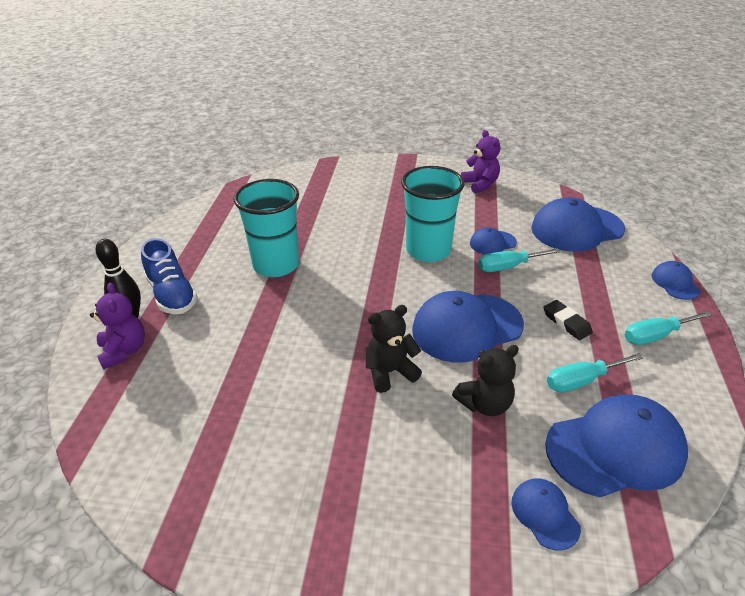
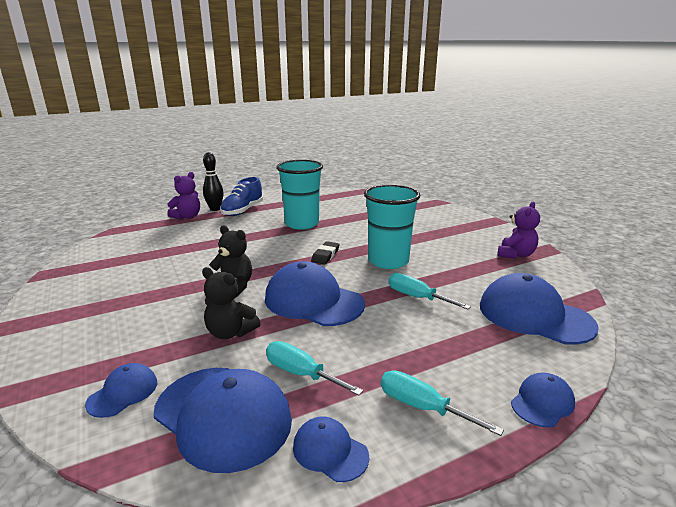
camera: 55 degrees right, 15 degrees down
blue cap [470,227,517,254] -> blue cap moved to [293,417,369,482]
black eraser [544,300,593,340] -> black eraser moved to [311,241,339,264]

